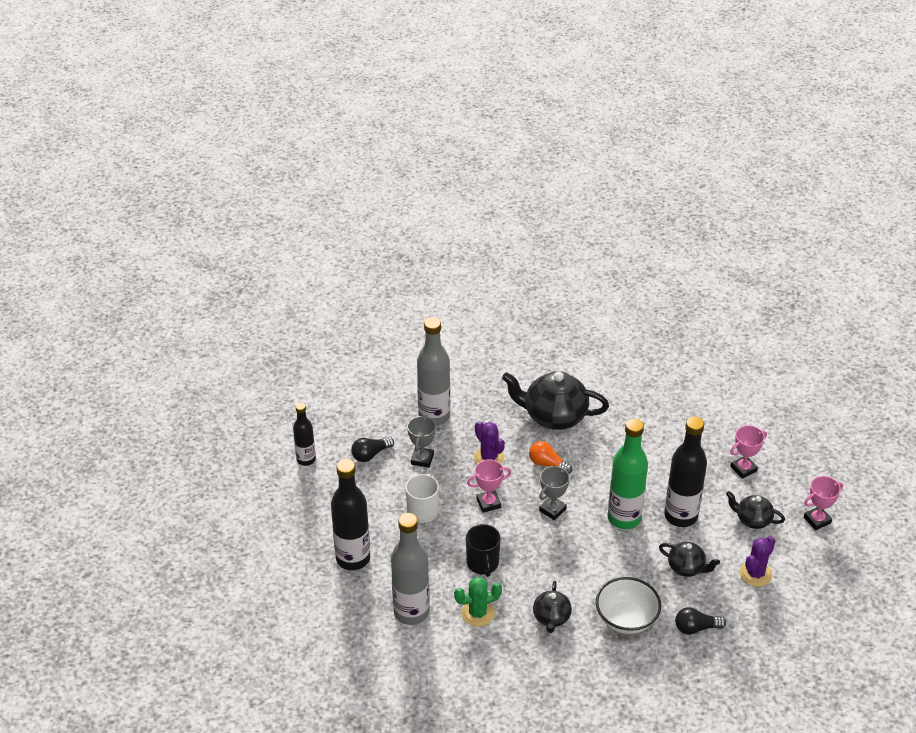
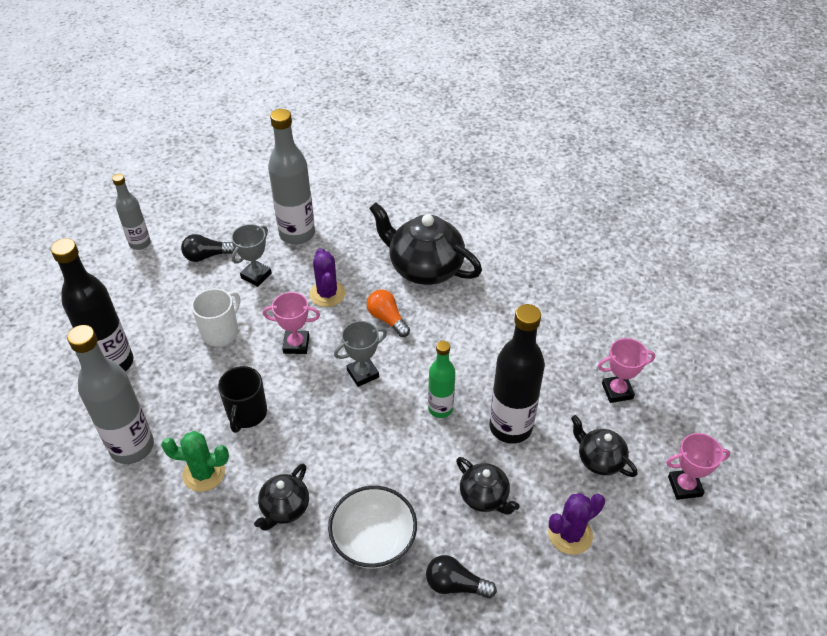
camera: 20 degrees right, 5 degrees up
black bottle [293,403,316,466] -> grey bottle [112,174,151,250]
green bottle [608,418,648,529] -> green bottle [428,341,455,418], size x0.59

